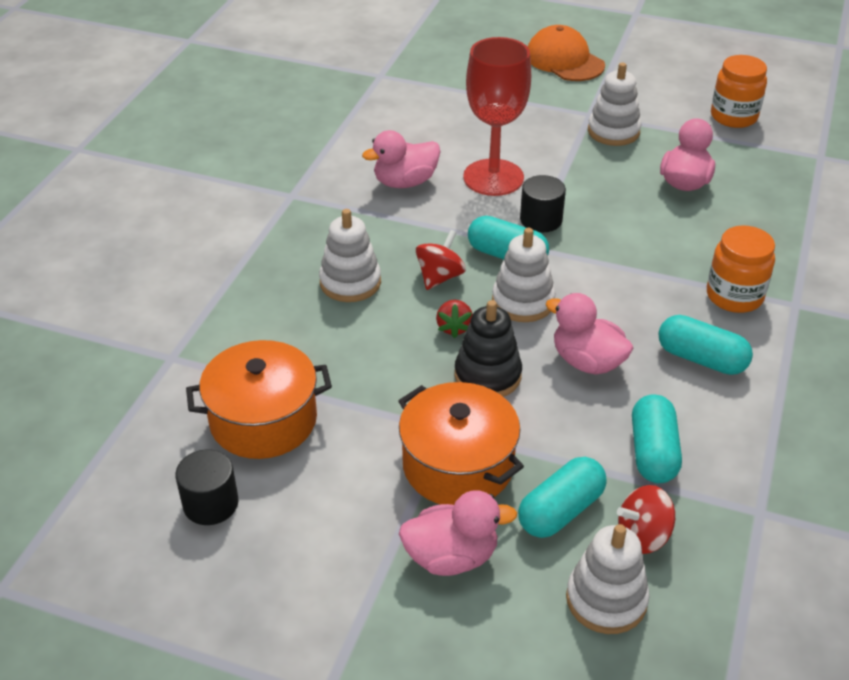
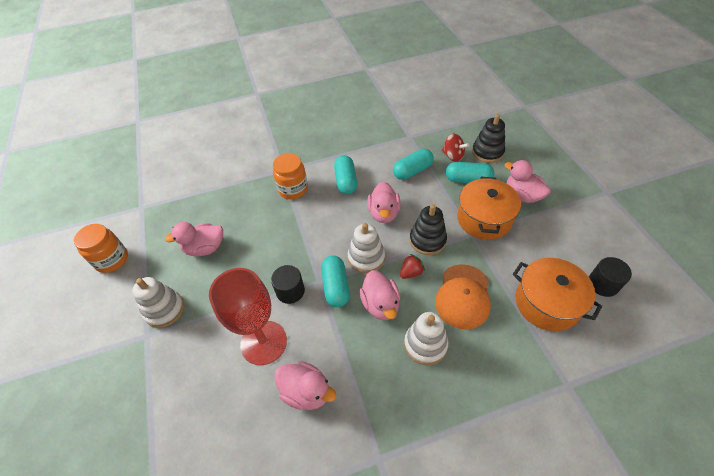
camera: 125 degrees left, 10 degrees up
red spinning top [416,230,466,290] -> pink duck [359,270,400,320]
orange cap [528,25,605,81] -> orange cap moved to [435,264,491,329]
white stacking toy [566,524,650,634] -> black stacking toy [472,114,505,163]

